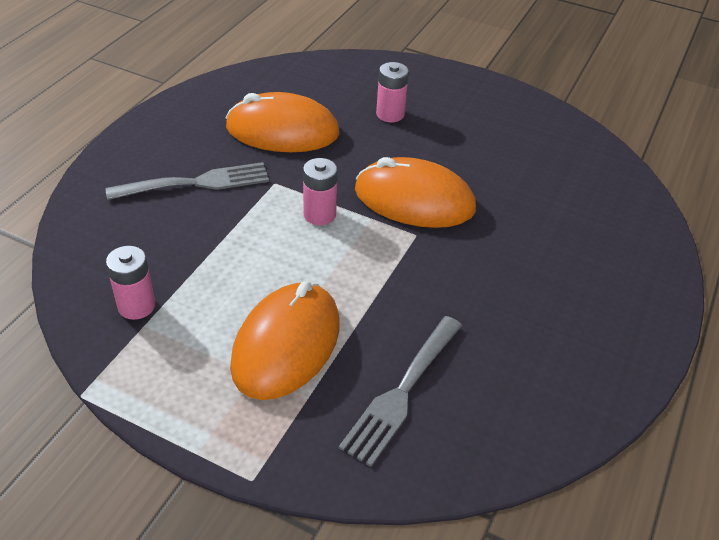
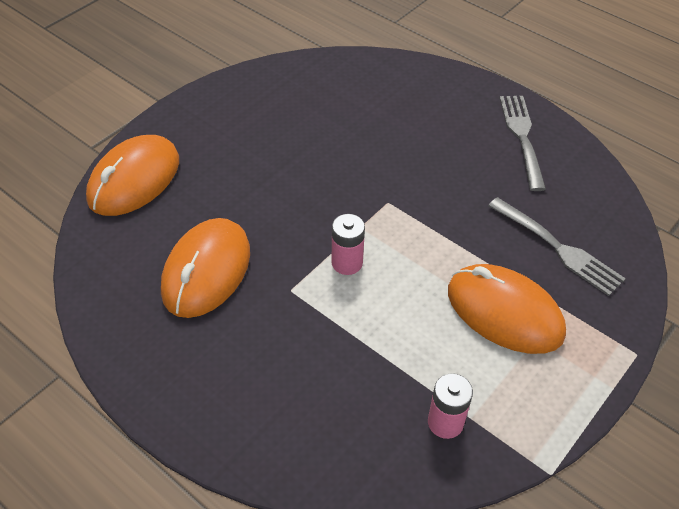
camera: 75 degrees left, 5 degrees up
grey fork [106,162,269,200] -> grey fork moved to [500,96,546,191]
orange mouse [355,157,476,228] -> orange mouse moved to [86,135,179,216]
pink battery [376,62,409,122] -> none

